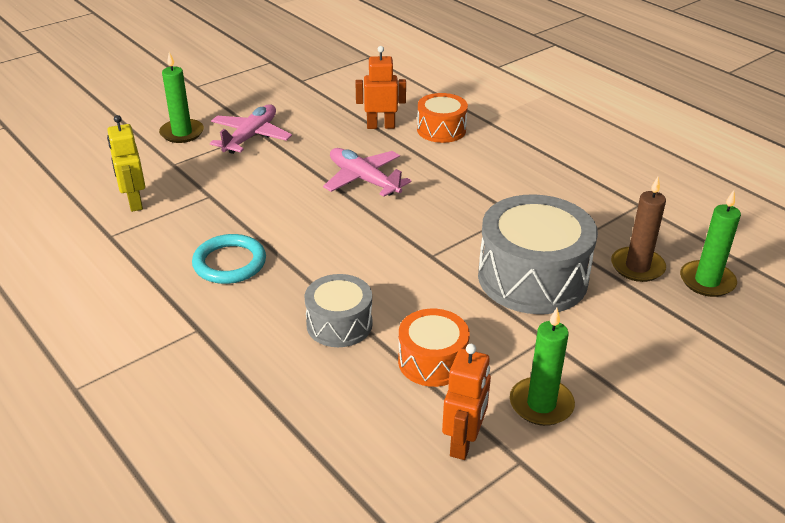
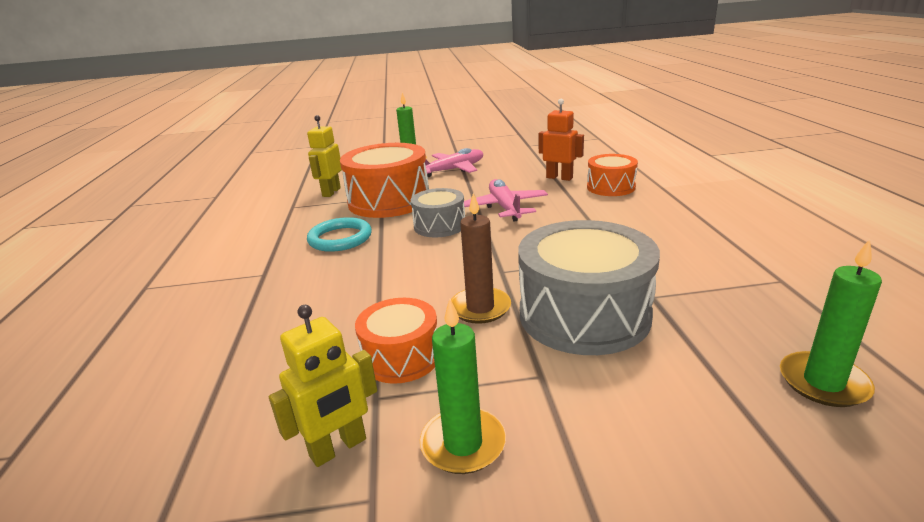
camera: 35 degrees right, 10 degrees down
grey drum [305,274,373,347] -> grey drum moved to [411,188,465,237]
orange robot [442,344,491,460] -> yellow robot [269,305,377,467]
brown candle [611,177,666,282] -> brown candle moved to [451,193,511,324]
none -> orange drum [340,143,429,218]

